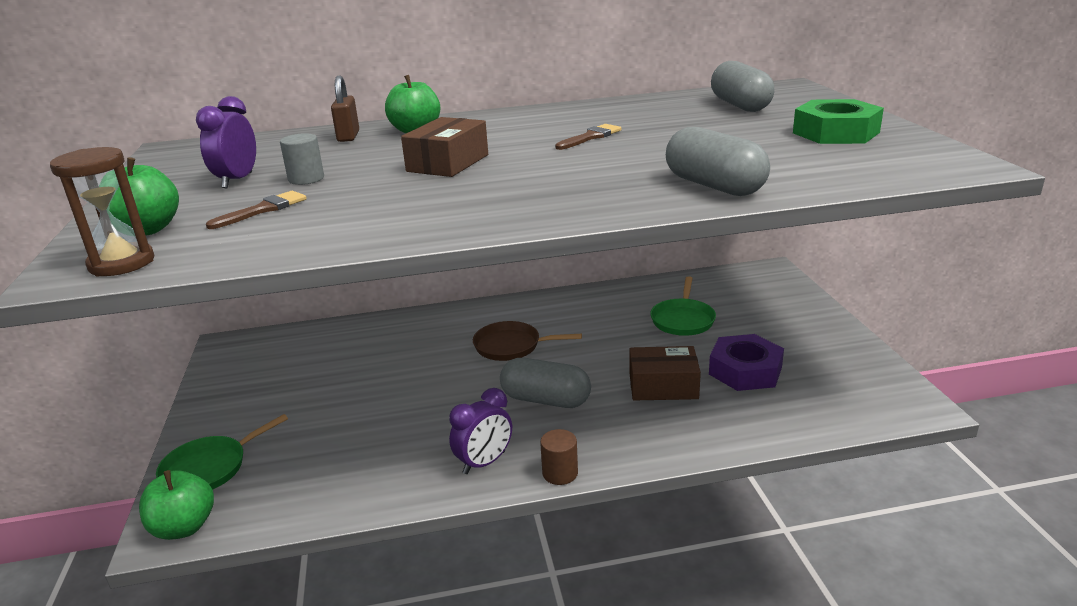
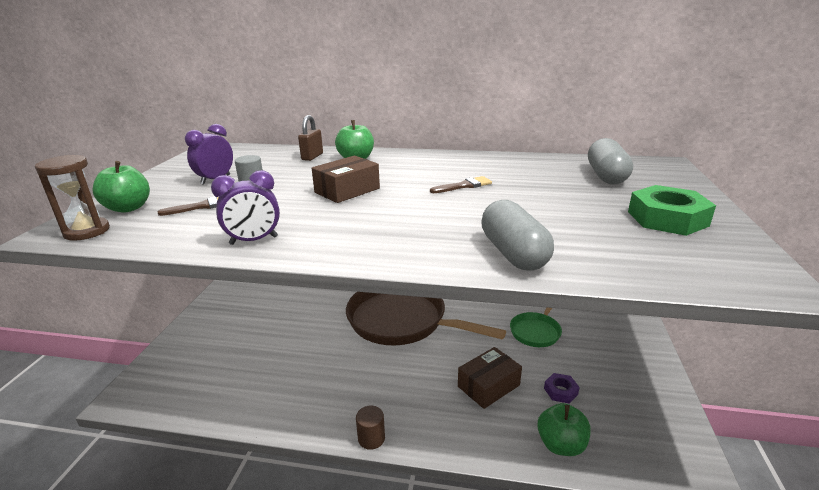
camera: 20 degrees right, 0 degrees up
green apple [139,470,214,540] -> green apple moved to [537,403,591,456]
green pan [156,414,288,490] -> none
purple clock [449,388,512,474] -> purple clock moved to [211,170,280,245]
brown pan [473,321,582,361] -> brown pan [346,292,506,345], size x2.05
grey capsule [500,358,591,408] -> none
brown box [630,346,701,400] -> brown box turned 60 degrees counterclockwise [458,347,522,409]
purple nut [709,334,784,391] -> purple nut [544,373,580,404], size x0.54

